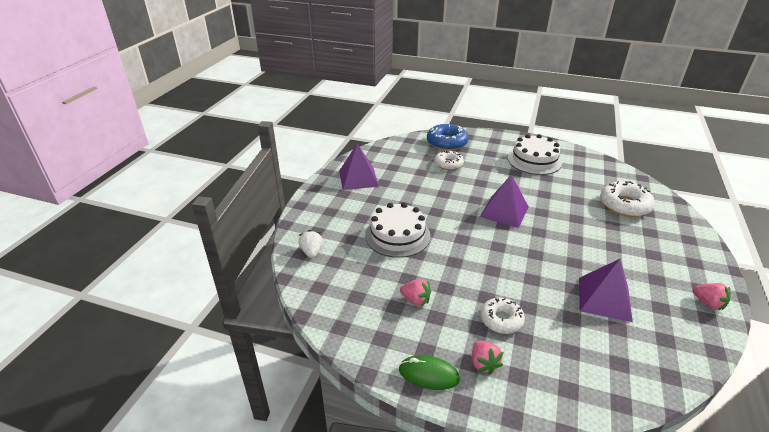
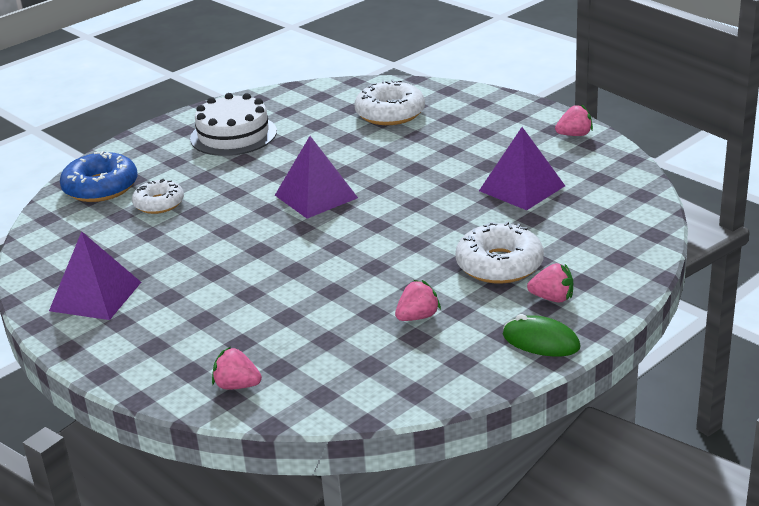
camera: 60 degrees left, 5 degrees down
white strawberry [298,230,323,258] -> pink strawberry [212,347,262,390]
white cake [365,202,431,258] -> none
green mouse [399,355,460,390] -> green mouse turned 75 degrees clockwise [503,314,581,356]
white donut [480,298,525,334] -> white donut [455,221,544,284], size x1.52

